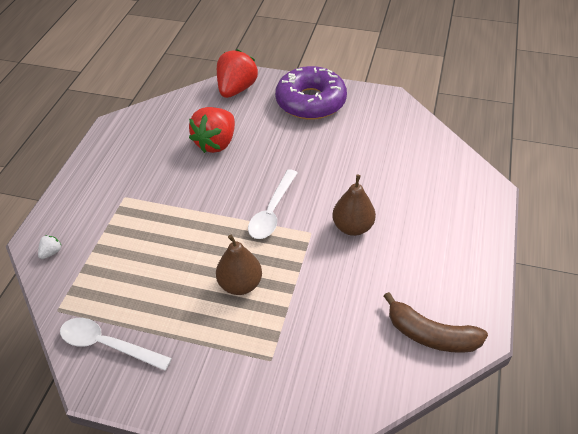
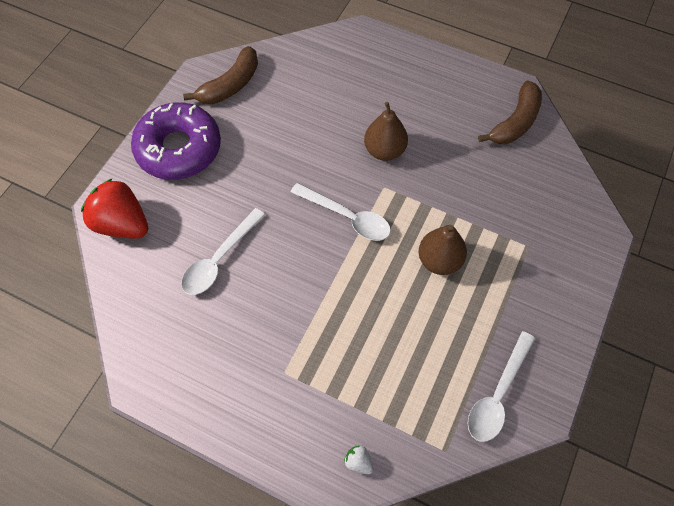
camera: 80 degrees left, 15 degrees up
red strawberry [189,107,235,153] -> white spoon [181,208,265,295]
none -> brown banana [183,46,258,104]

